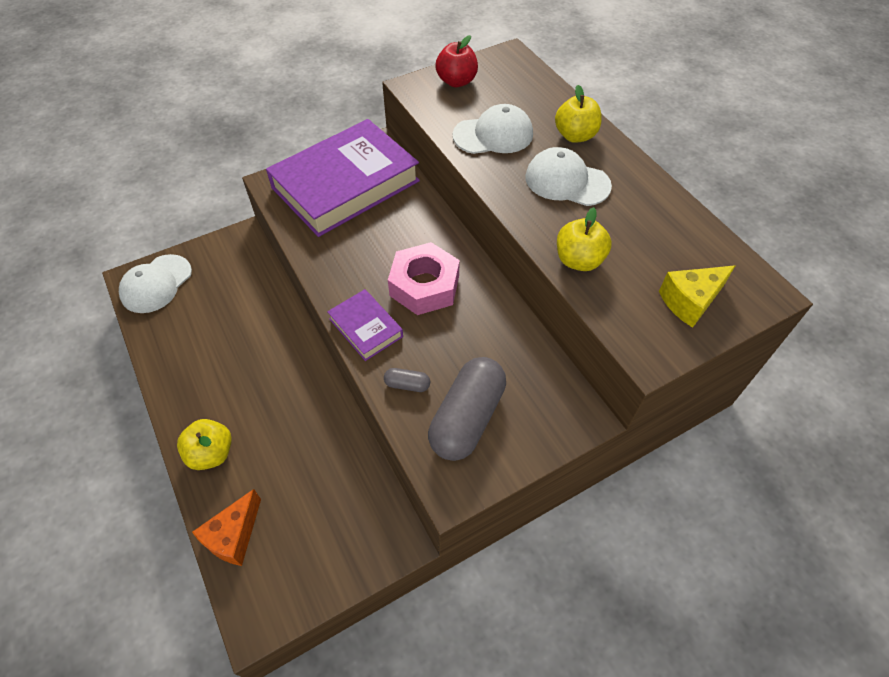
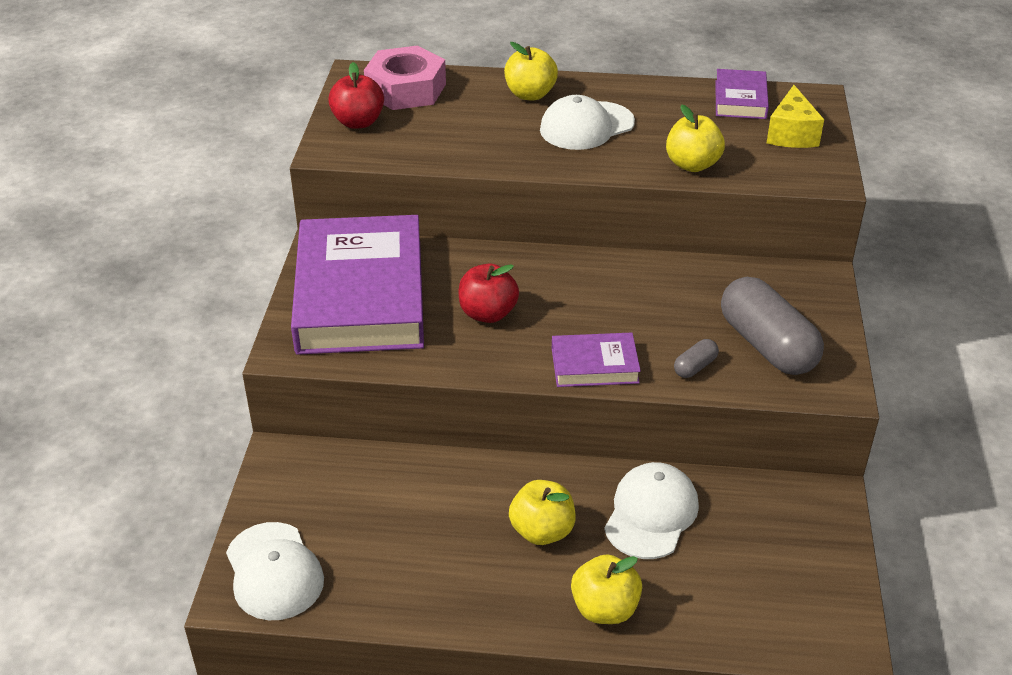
camera: 55 degrees left, 15 degrees down
orange cheese [192,489,261,566] -> none
pink nut [388,242,460,315] -> pink nut moved to [364,45,446,110]
white cap [453,104,533,154] -> white cap moved to [604,462,699,559]
none -> red apple [459,263,519,323]
none -> yellow apple [509,480,576,545]
none -> purple book [715,69,769,119]

